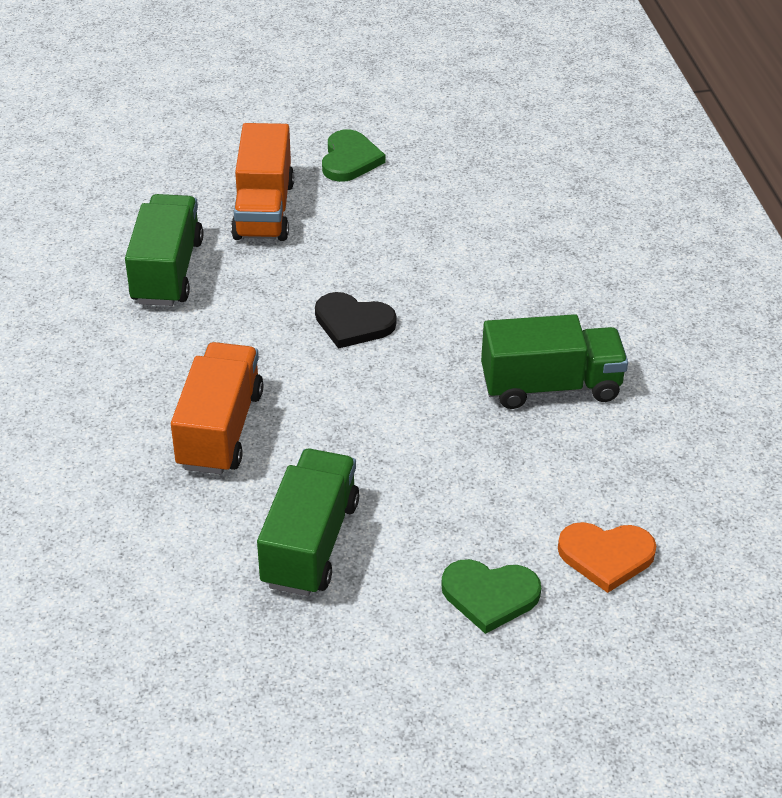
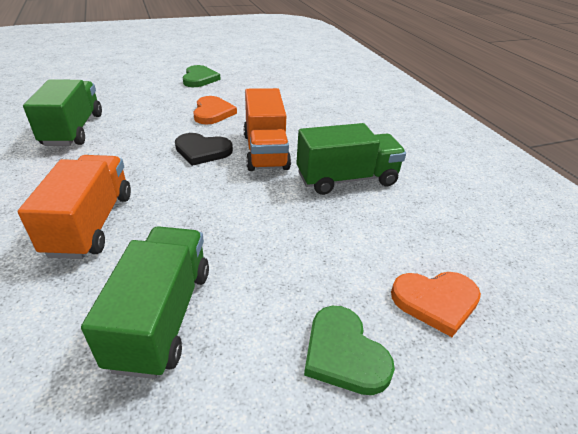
camera: 10 degrees left, 5 degrees down
orange truck [231,123,294,241] -> orange truck moved to [243,88,291,171]
green heart [441,559,541,634] -> green heart turned 60 degrees clockwise [304,306,395,395]
none -> orange heart [193,96,237,125]

